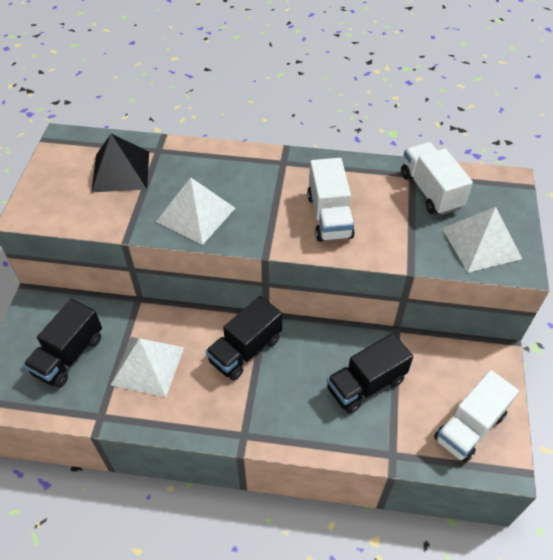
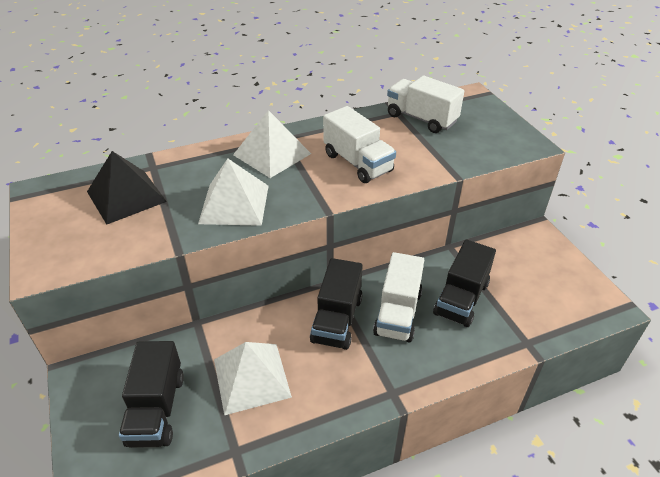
camera: 30 degrees left, 10 degrees down
white truck [434,370,519,463] -> white truck moved to [373,252,424,343]
white pyramid [442,207,522,273] -> white pyramid moved to [233,110,311,178]

